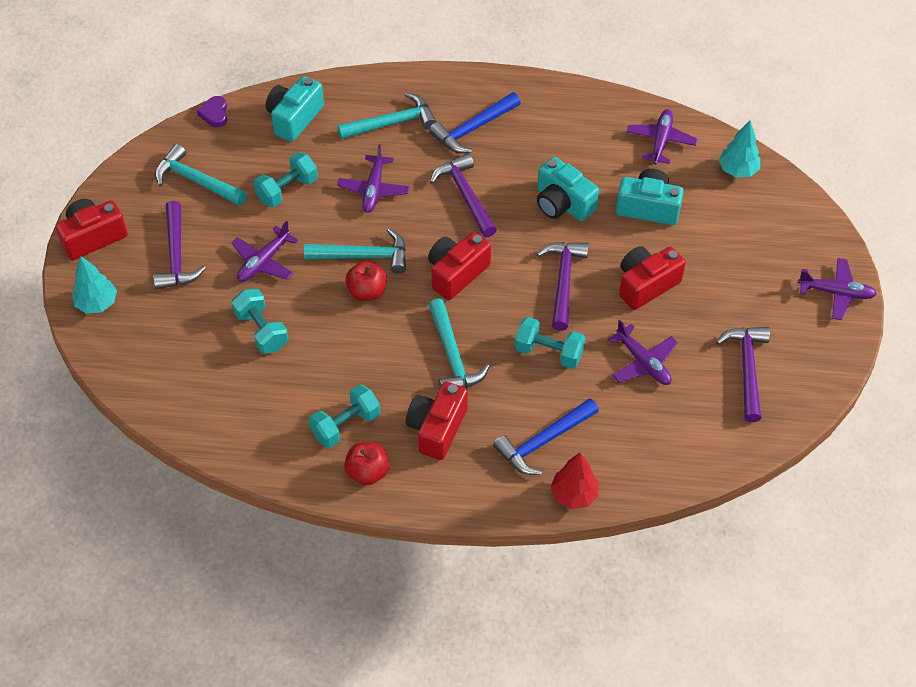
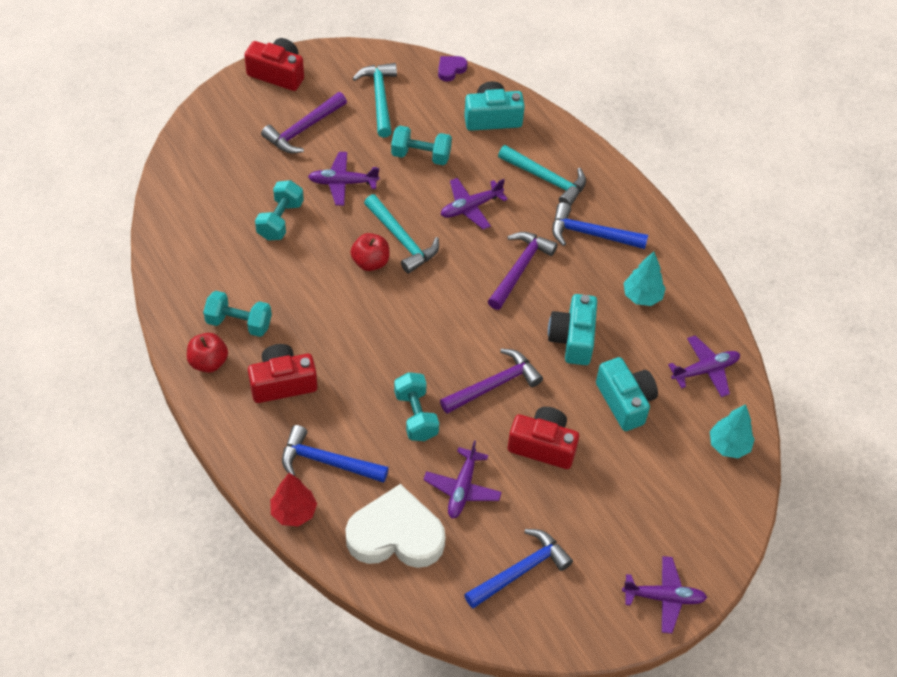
camera: 50 degrees right, 0 degrees up
turquoise tree [72,256,117,314] -> turquoise tree moved to [623,251,666,306]
red camera [428,232,491,300] -> none
turquoise hammer [429,298,490,388] -> none
purple hammer [716,327,770,422] -> blue hammer [464,529,573,608]
purple plane [798,258,877,320] -> purple plane turned 60 degrees counterclockwise [622,556,707,634]
none -> white heart [345,484,446,568]

